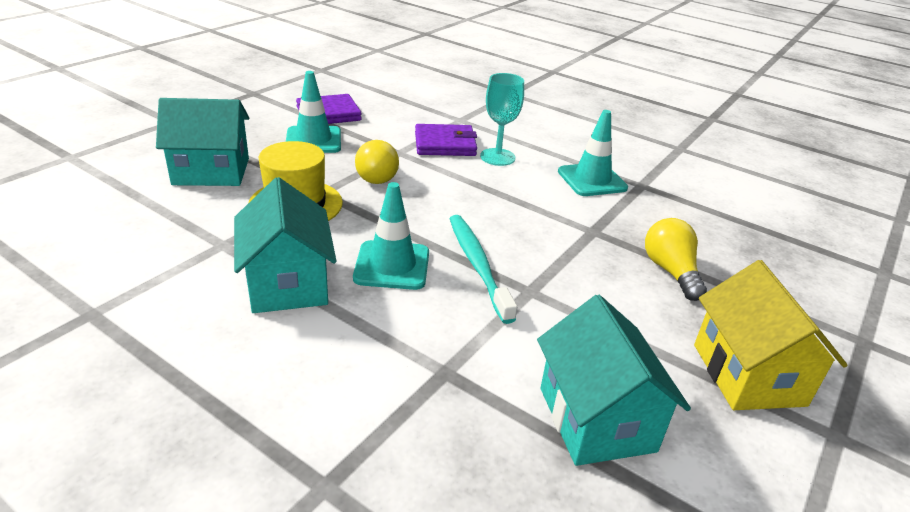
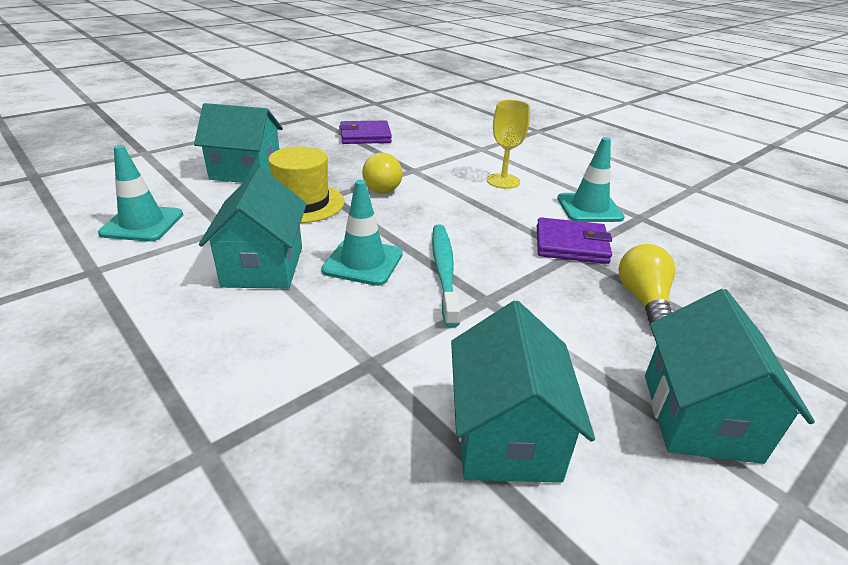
camera: 15 degrees right, 0 degrees up
turquoise traffic cone [286,71,341,153] -> turquoise traffic cone moved to [98,145,183,242]
purple wallet [415,124,477,156] -> purple wallet moved to [537,217,612,264]
turquoise goblet [480,73,524,166] -> yellow goblet [487,100,530,189]
yellow house [694,260,848,410] -> turquoise house [645,289,815,464]

